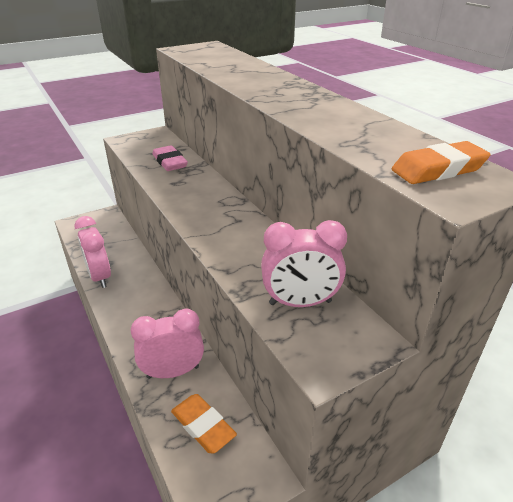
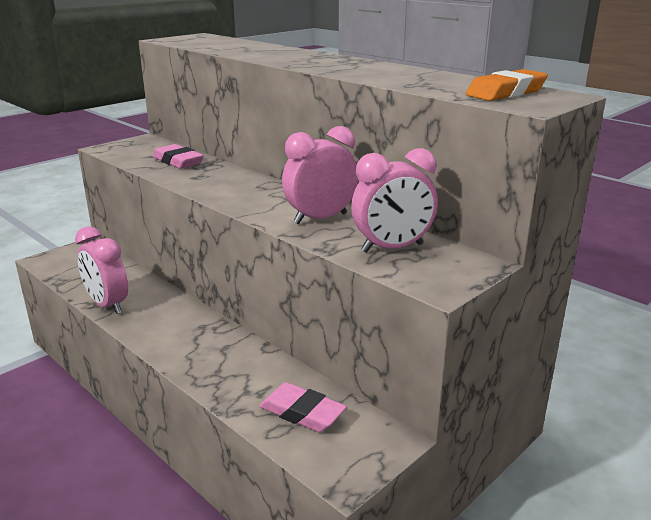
camera: 15 degrees left, 10 degrees down
pink clock [130,308,204,379] -> pink clock moved to [282,126,358,224]
orange eraser [171,394,237,453] -> pink eraser [259,382,347,432]

